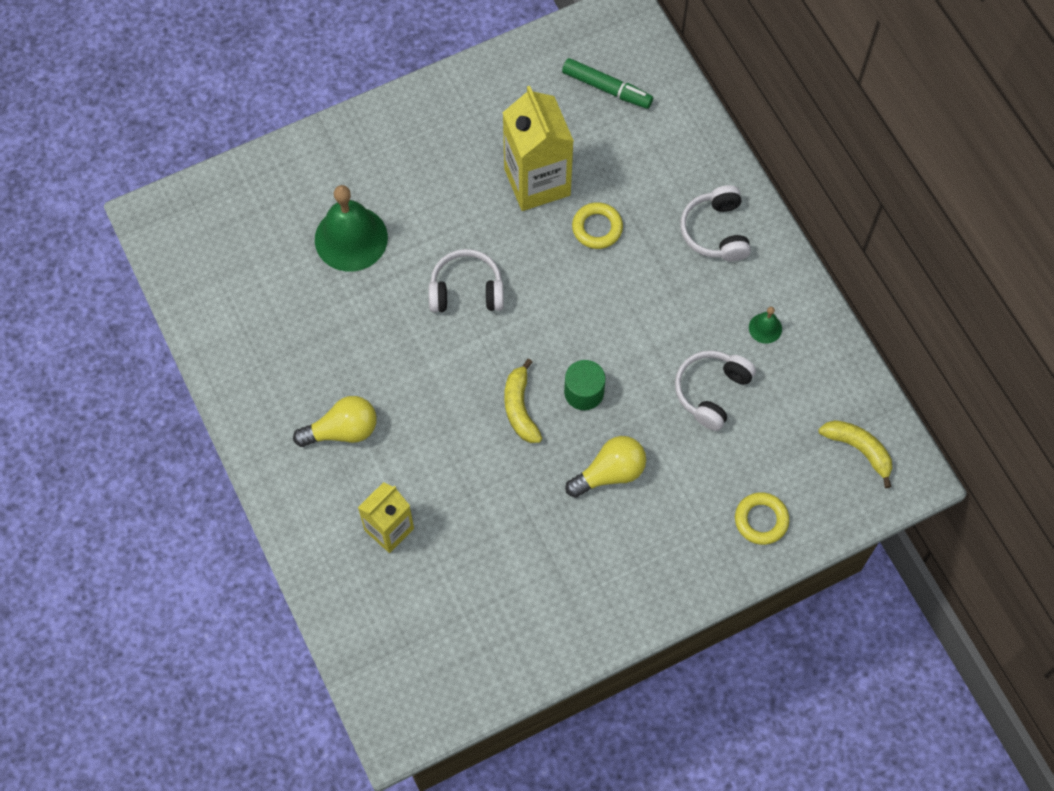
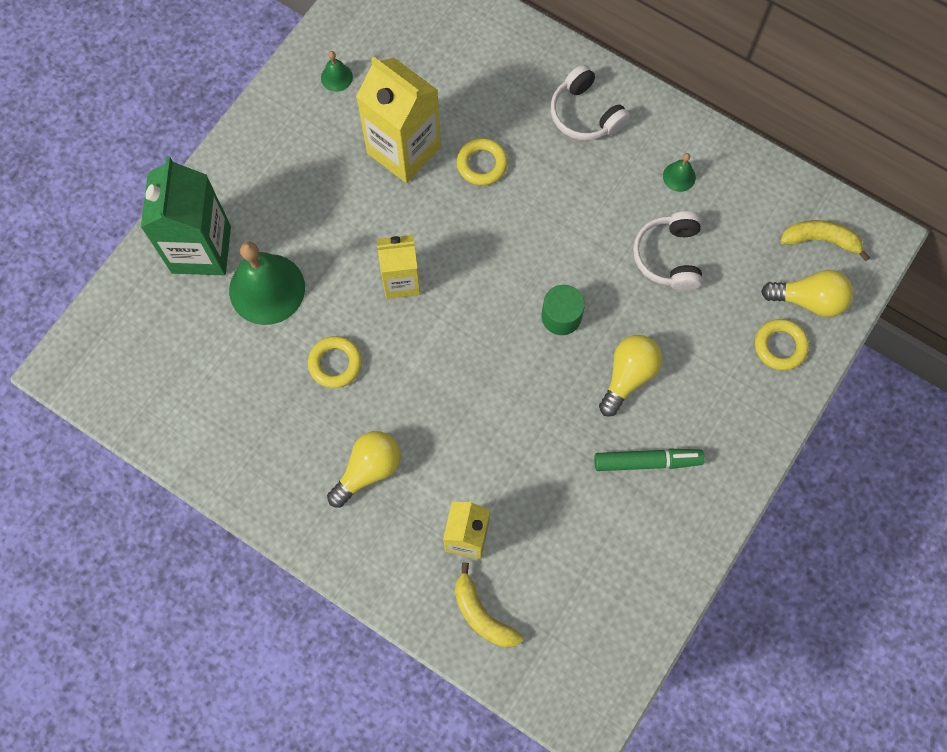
camera: 30 degrees left, 5 degrees up
white headphones [429,249,504,312] -> yellow carton [377,235,420,299]
yellow banana [504,359,542,443] -> yellow banana moved to [455,563,523,647]
green marker [562,58,653,109] -> green marker moved to [594,449,705,471]
none -> green carton [140,157,231,275]
none -> yellow ring [308,336,362,388]
none -> green bell [321,51,353,92]
none -> yellow light bulb [761,270,853,317]

